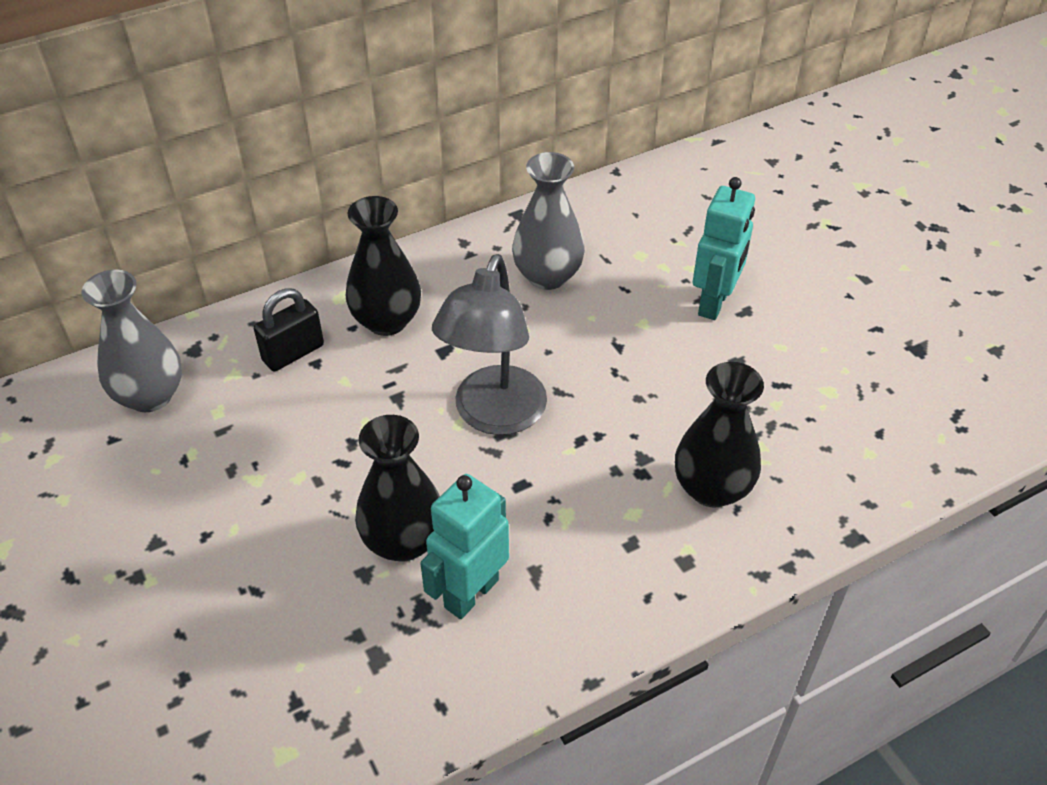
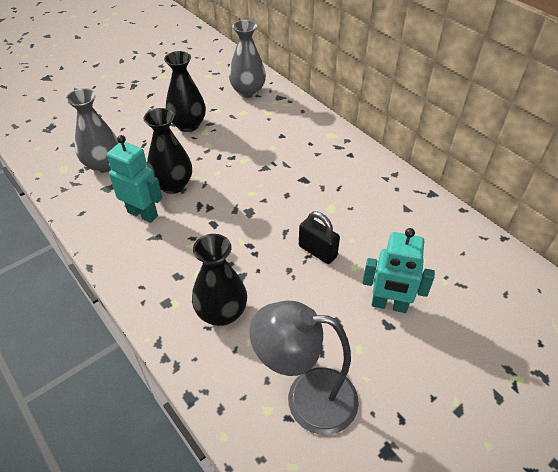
camera: 80 degrees right, 0 degrees up
black padlock [254,288,324,371] -> black padlock moved to [299,212,340,264]
black vase [346,196,421,336] -> black vase moved to [164,51,206,132]
grey lamp [432,254,547,435] -> grey lamp moved to [249,300,359,435]
grey vase [512,152,585,290] -> grey vase moved to [66,88,119,173]

